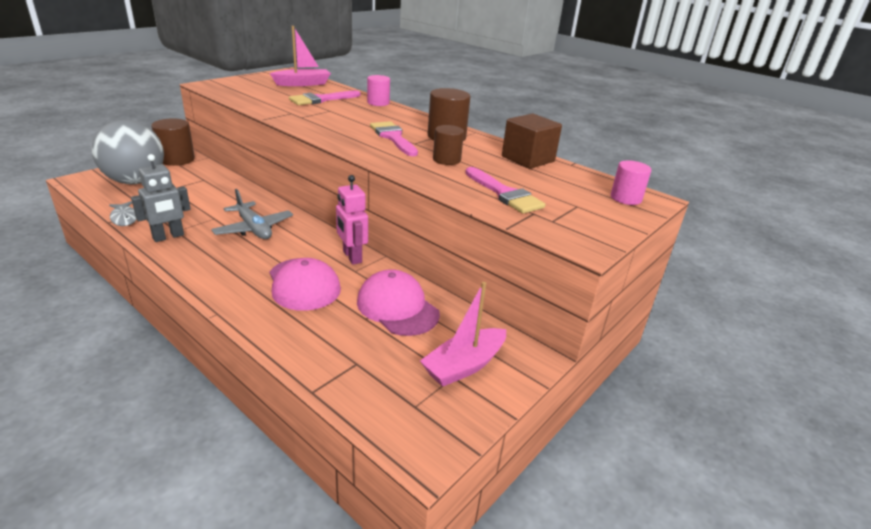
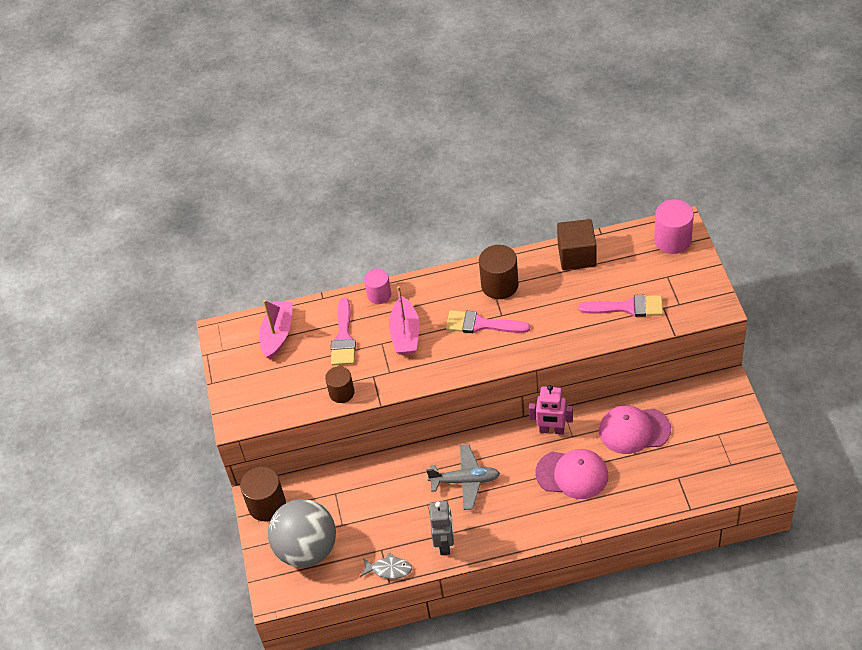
camera: 45 degrees left, 20 degrees up
pink boat [420,282,506,387] -> pink boat moved to [389,286,419,355]
brown cylinder [433,125,464,165] -> brown cylinder moved to [325,366,355,403]
pink cylinder [611,160,651,205] -> pink cylinder [654,199,694,254], size x1.52

